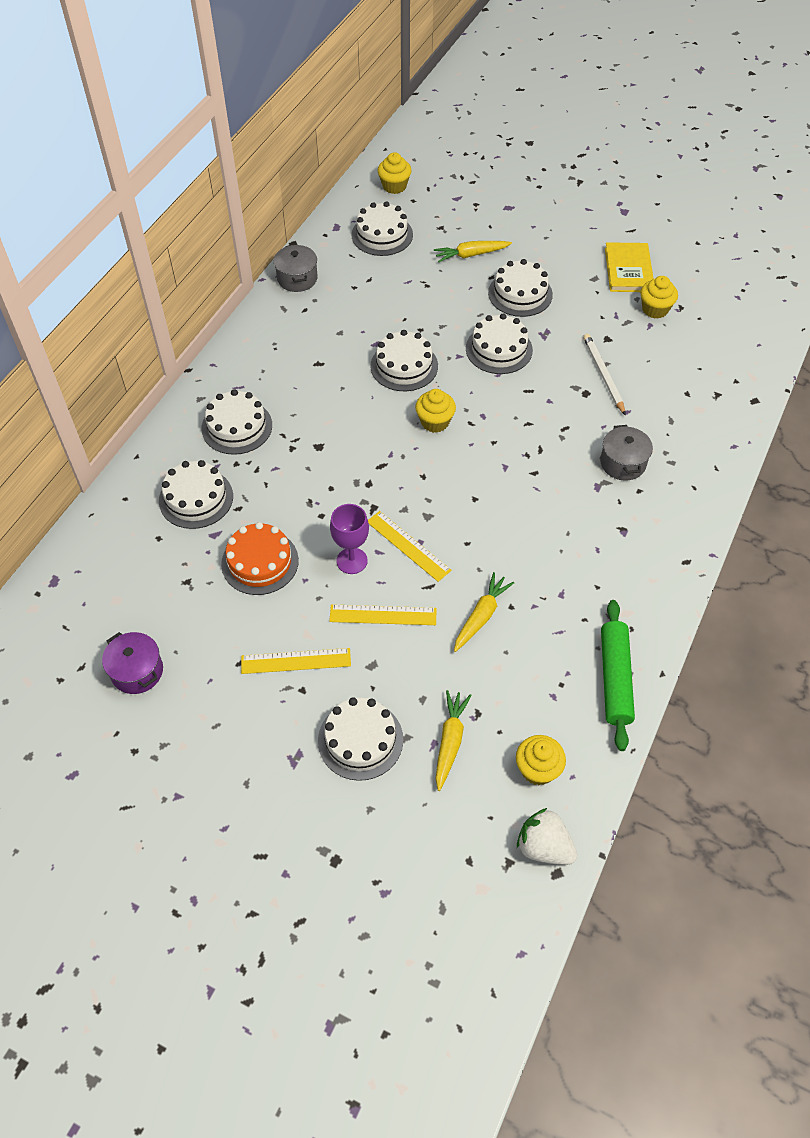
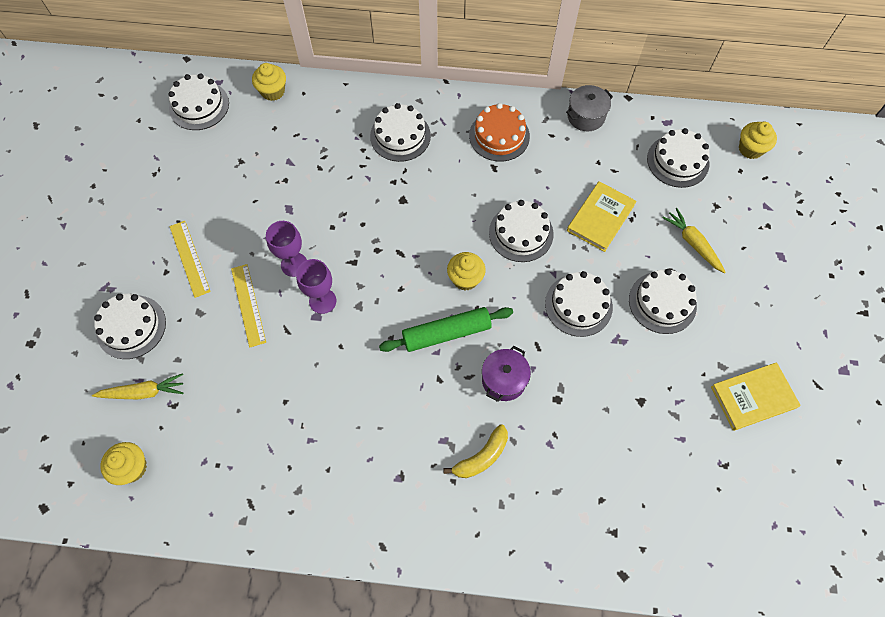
camera: 70 degrees right, 10 degrees up
purple pot [102,632,163,694] -> purple pot moved to [482,346,531,402]
white cake [159,460,233,529] -> white cake moved to [168,73,229,130]
orange cake [221,522,299,595] -> orange cake moved to [469,103,530,162]
yellow ruler [368,511,452,582] -> purple goblet [296,259,336,314]
yellow carrot [454,572,514,652] -> none
white strawberry [517,808,577,865] -> none
white pencil [583,334,626,415] -> none
grey pot [600,425,653,480] -> yellow banana [443,424,508,478]
green rolling pin [601,600,635,751] -> green rolling pin moved to [379,307,513,352]
yellow cupcake [640,276,678,319] -> yellow cupcake moved to [252,63,286,101]
none -> yellow book [567,181,637,252]

